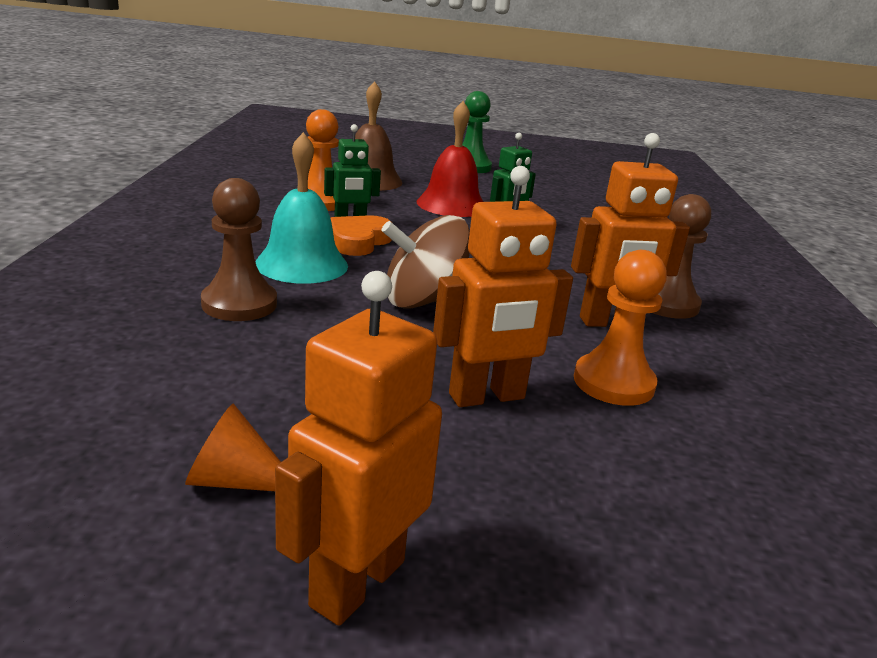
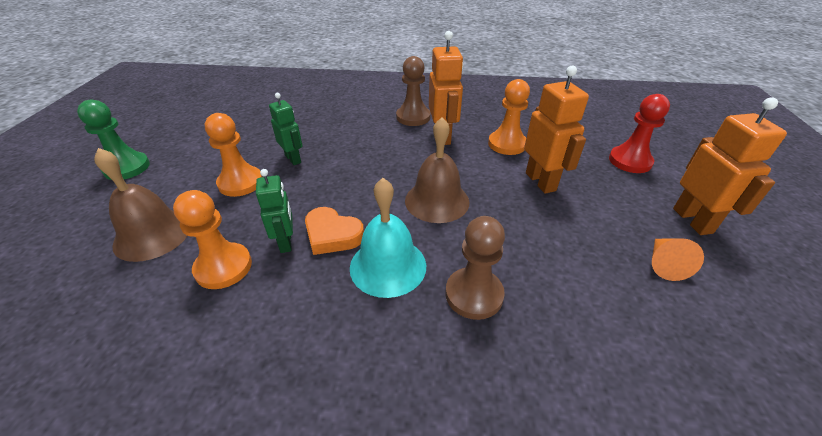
camera: 85 degrees left, 15 degrees up
orange robot [275,271,442,626] -> orange robot turned 135 degrees counterclockwise [673,97,787,235]
brown spinning top [381,215,470,309] -> brown bell [405,117,469,223]
red bell [417,101,483,217] -> orange pawn [205,113,262,197]
none -> red pawn [609,94,670,173]

